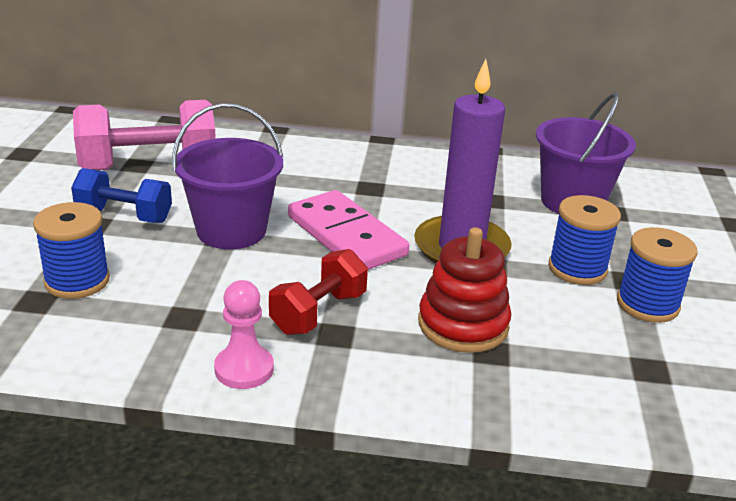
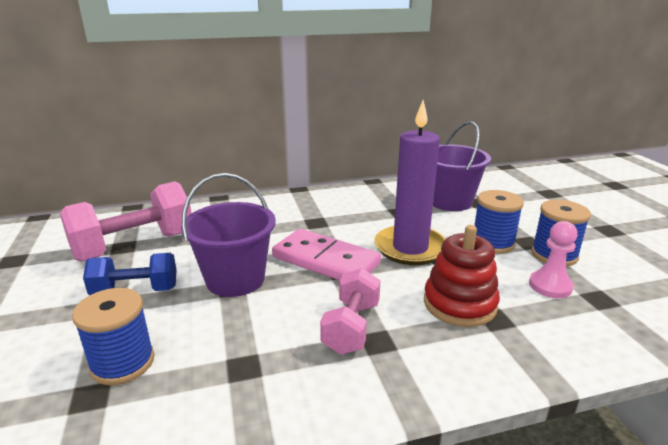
camera: 20 degrees left, 5 degrees down
pink pawn [214,280,274,389] -> pink pawn moved to [529,221,578,298]
red dumbbell [269,249,368,335] -> pink dumbbell [320,268,380,355]

